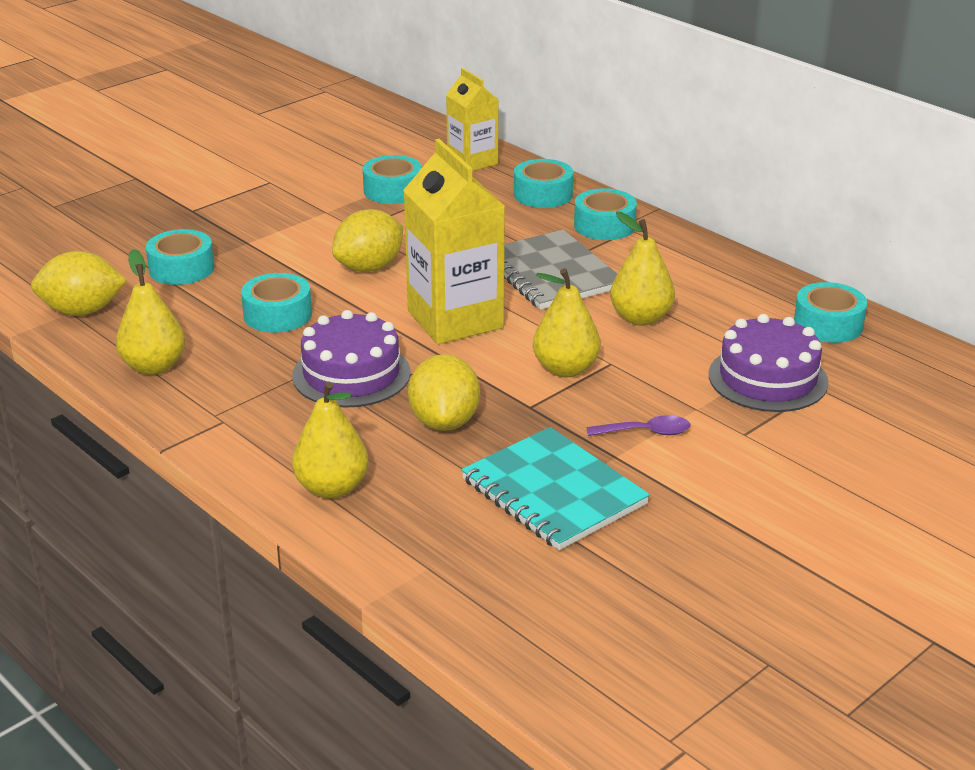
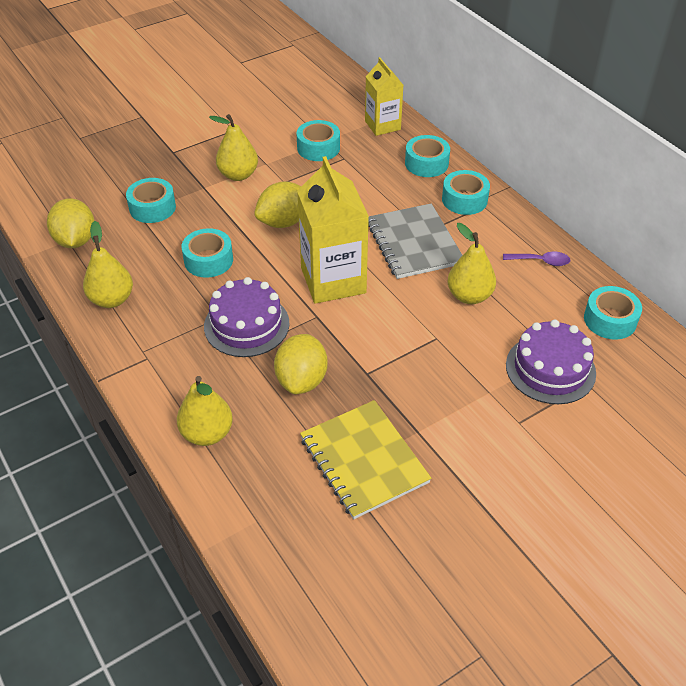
camera: 10 degrees right, 15 degrees up
yellow lemon [31,251,127,316] -> yellow lemon turned 75 degrees clockwise [47,198,95,248]
turquoise notebook [461,427,650,550] -> yellow notebook [300,400,432,519]
yellow pear [533,268,601,377] -> yellow pear moved to [209,114,258,181]
purple spoon [587,415,690,436] -> purple spoon moved to [503,252,570,266]

